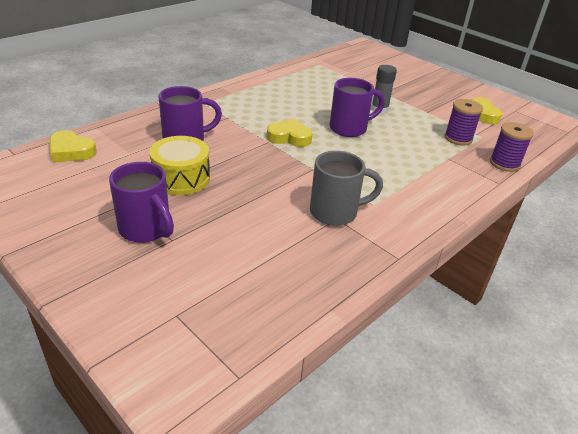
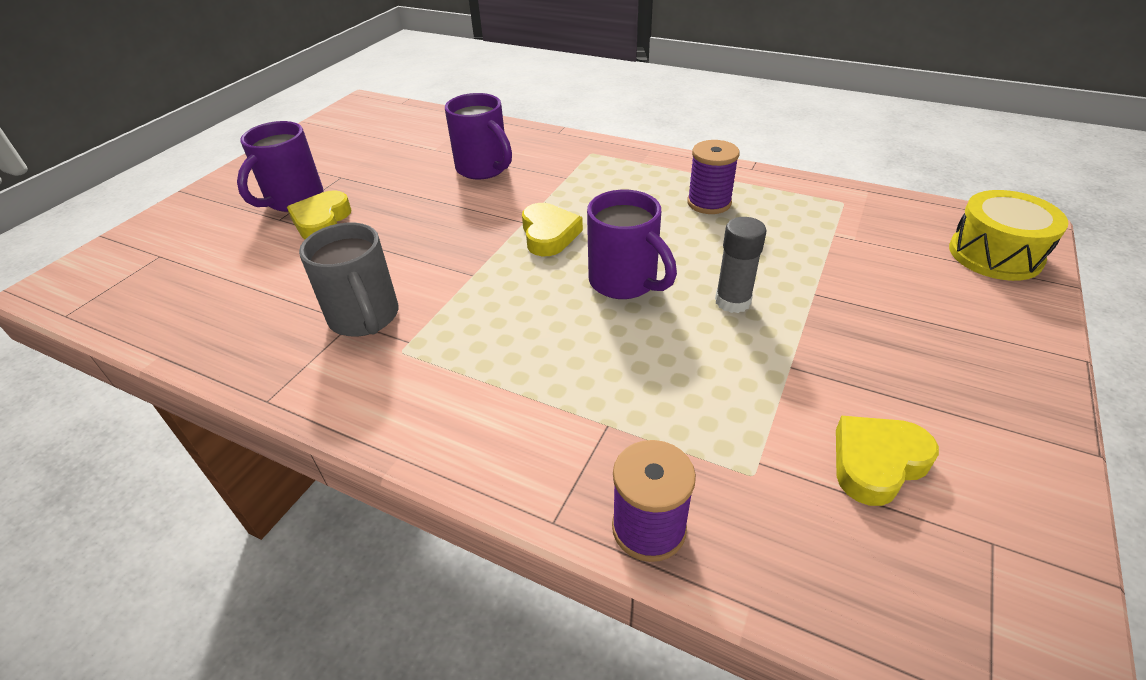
camera: 75 degrees right, 5 degrees up
yellow heart [49,130,97,162] -> yellow heart moved to [287,190,352,239]
yellow drum [149,136,210,195] -> yellow drum moved to [949,190,1068,281]
purple spool [445,99,483,145] -> purple spool moved to [687,140,740,214]

